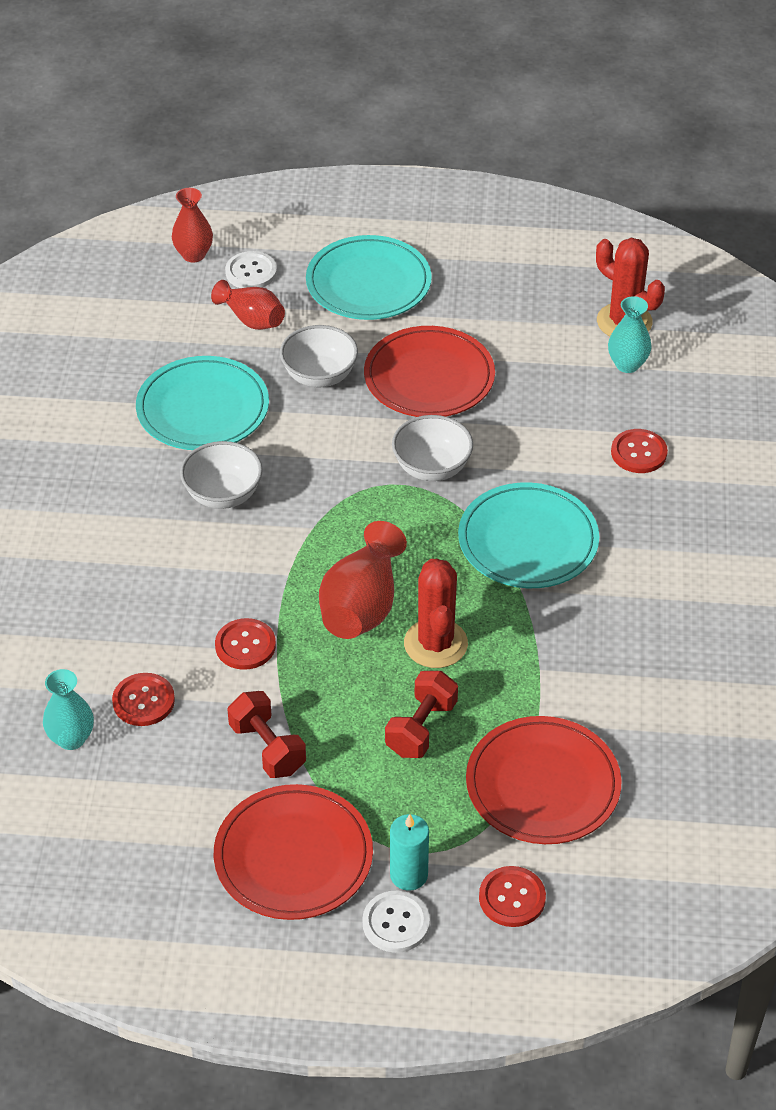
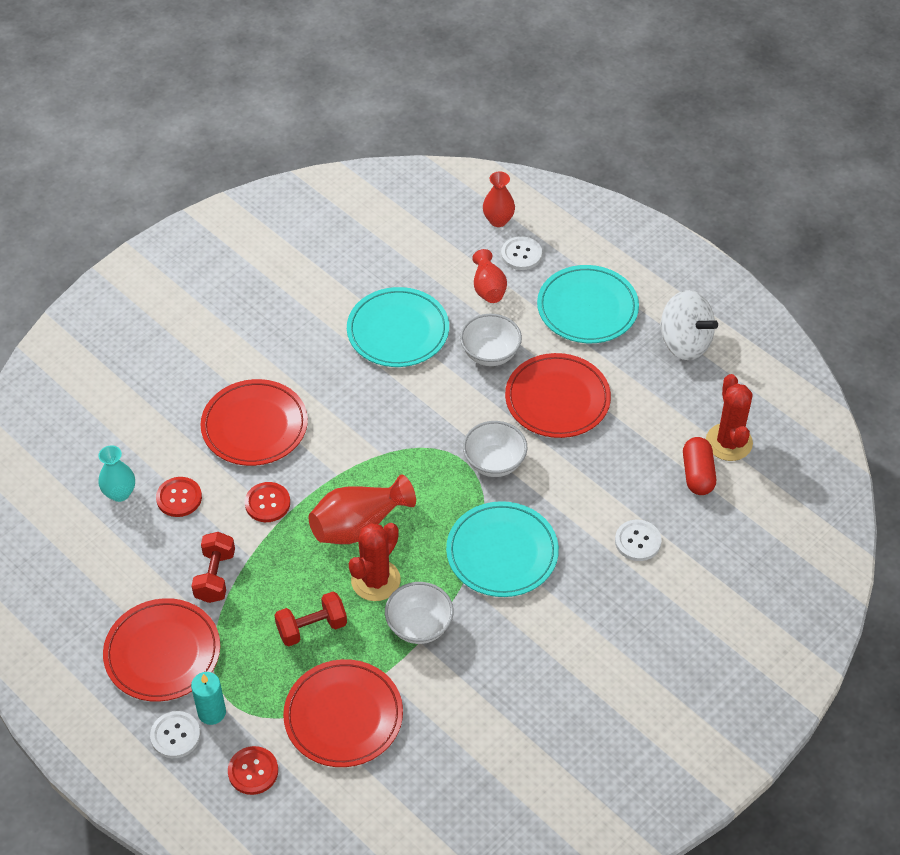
camera: 40 degrees right, 5 degrees up
white bowl [180,441,263,509] -> white bowl moved to [385,582,454,644]
turquoise vase [608,296,652,373] -> red capsule [683,437,716,495]
red button [611,429,668,473] -> white button [615,520,662,561]
none -> red plate [200,379,308,466]
none -> white spinning top [660,290,718,360]

